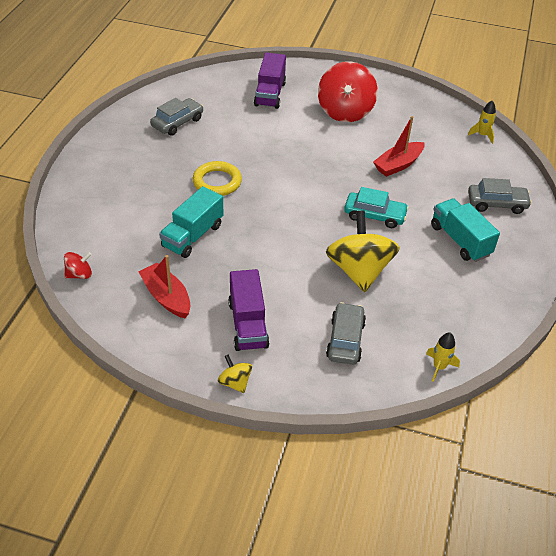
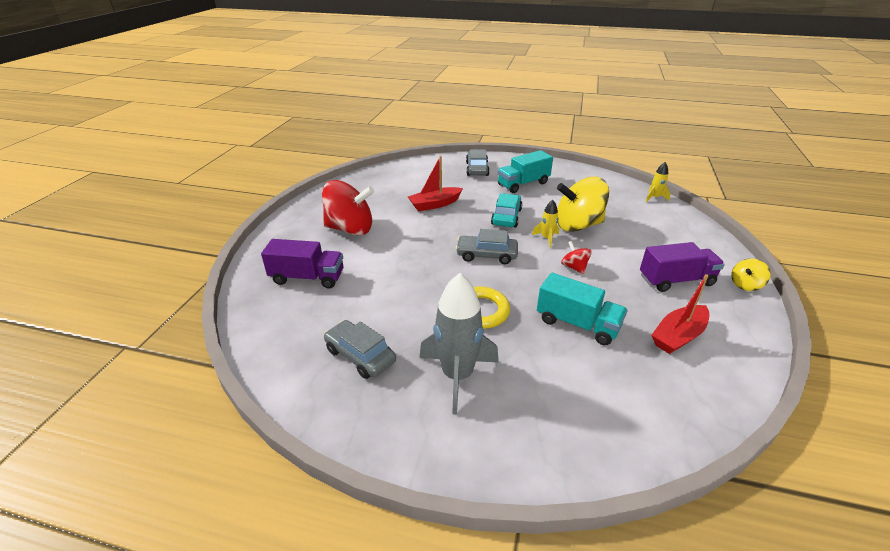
camera: 90 degrees left, 10 degrees down
red spinning top [64,252,92,279] -> red spinning top moved to [561,241,592,274]
grey car [326,302,366,365] -> grey car moved to [456,229,518,264]
red boat [373,116,424,177] -> red boat turned 105 degrees clockwise [408,156,463,211]
yellow rocket [468,101,496,144] -> yellow rocket moved to [532,200,559,247]
none -> grey rocket [419,273,499,415]

